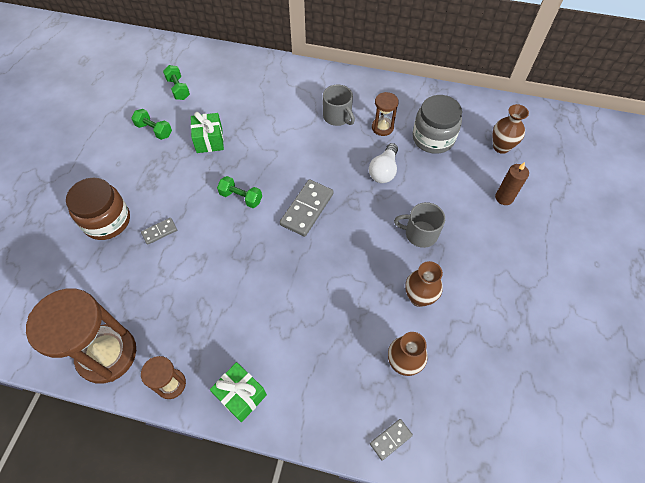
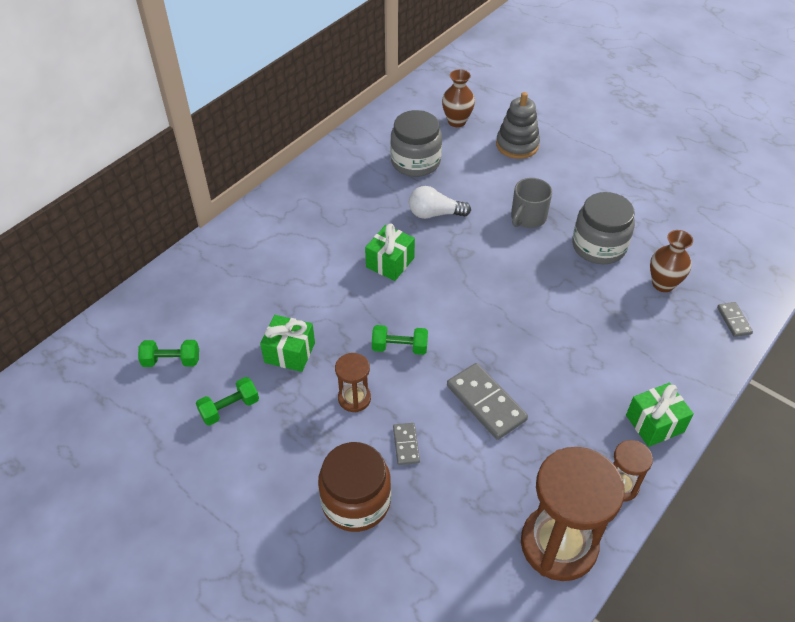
camera: 65 degrees left, 10 degrees down
green dumbbell [217,176,262,208] -> green dumbbell turned 45 degrees clockwise [372,325,428,355]
grey domino [280,179,334,237] -> grey domino moved to [447,363,528,440]
grey mug [323,85,355,126] -> none
white light bulb [369,143,398,183] -> white light bulb turned 135 degrees clockwise [409,186,471,219]
brown hourglass [372,92,399,136] -> brown hourglass moved to [335,353,371,412]
brown vase [405,261,443,307] -> grey jar [572,192,635,264]
brown candle [495,162,529,205] -> grey stacking toy [496,92,540,159]
none -> green gift [365,224,415,281]

